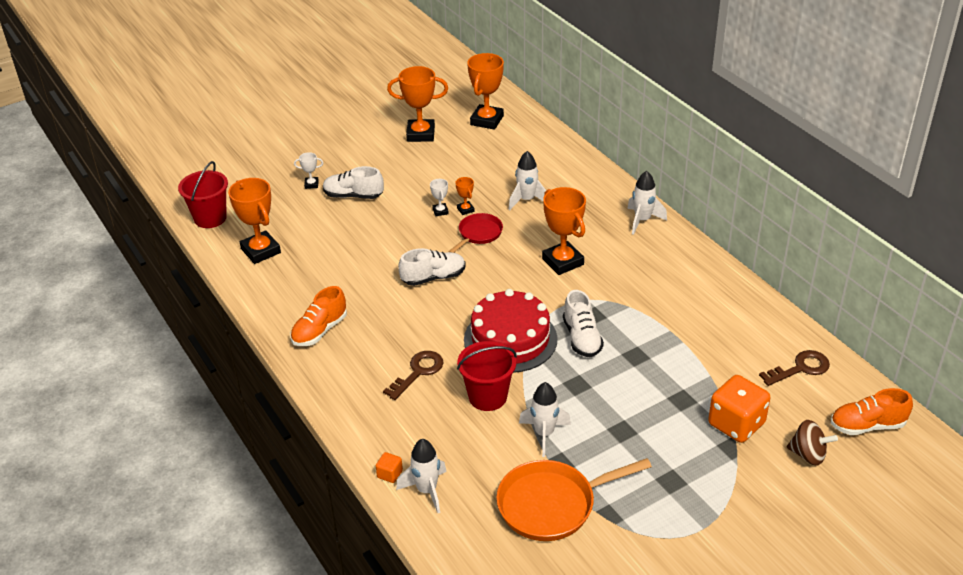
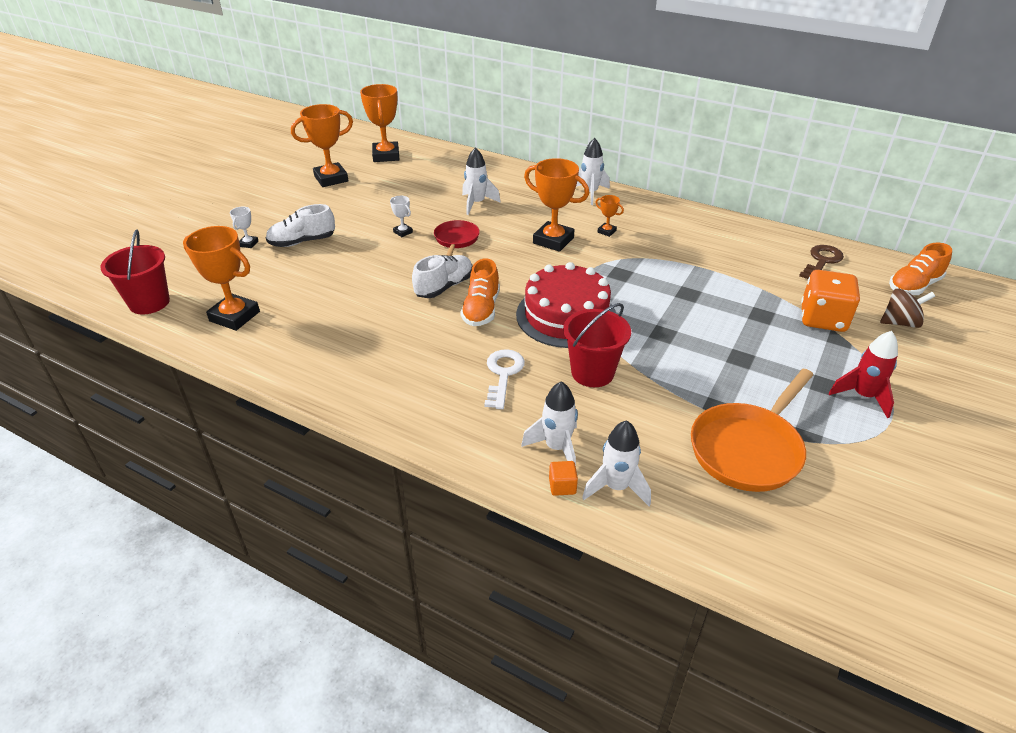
camera: 30 degrees left, 0 degrees up
orange shoe [291,286,347,346] -> orange shoe moved to [460,258,500,326]
white trophy [294,152,323,189] -> white trophy turned 45 degrees counterclockwise [230,207,258,248]
brown key [383,351,443,400] -> white key [484,349,525,409]
orange trophy [455,177,475,215] -> orange trophy moved to [595,195,624,237]
white rocket [519,382,571,457] -> white rocket moved to [521,381,578,466]
white shoe [563,290,604,357] -> none
none -> red rocket [829,331,898,418]

